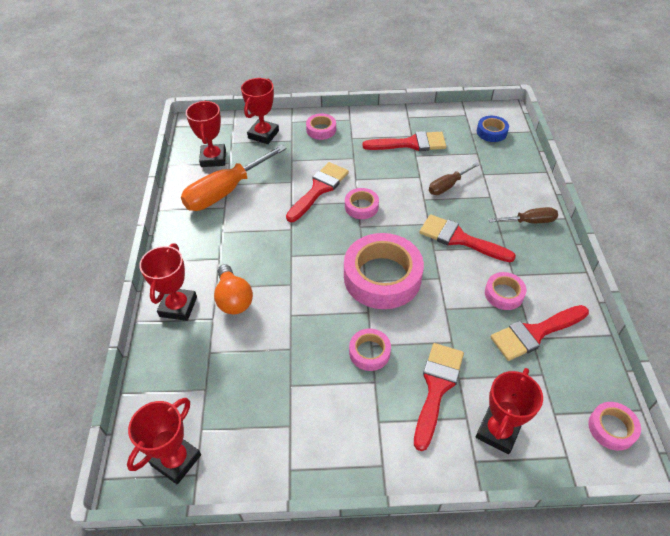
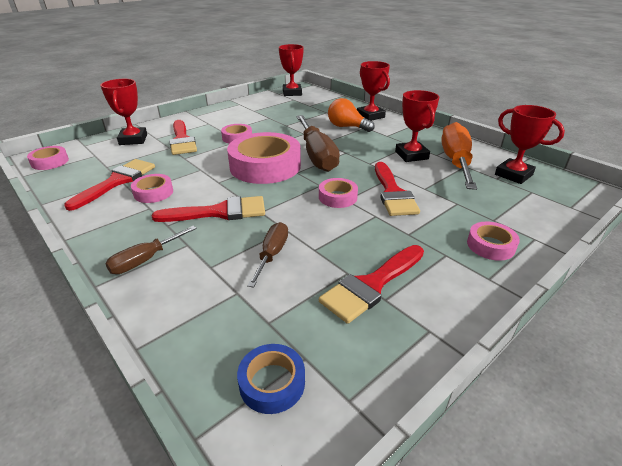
camera: 140 degrees right, 15 degrees down
red trophy [241,78,279,144] -> red trophy moved to [395,90,439,162]
none -> brown screwdriver [296,115,340,172]

